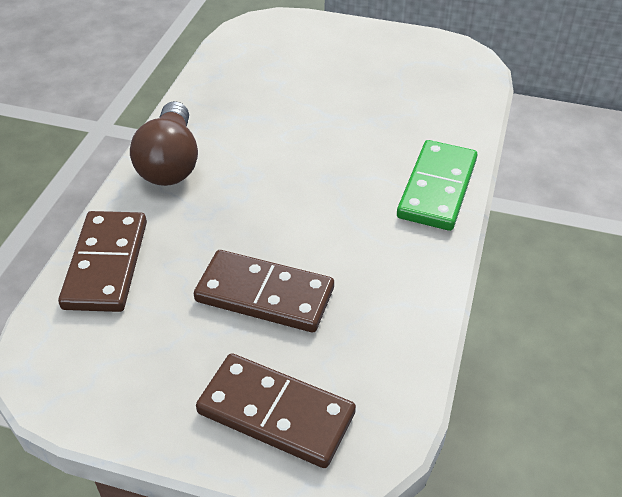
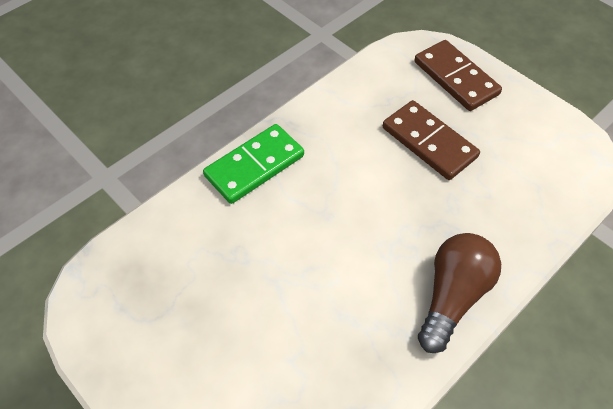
camera: 150 degrees left, 10 degrees up
brown domino [58,211,147,312] -> none

